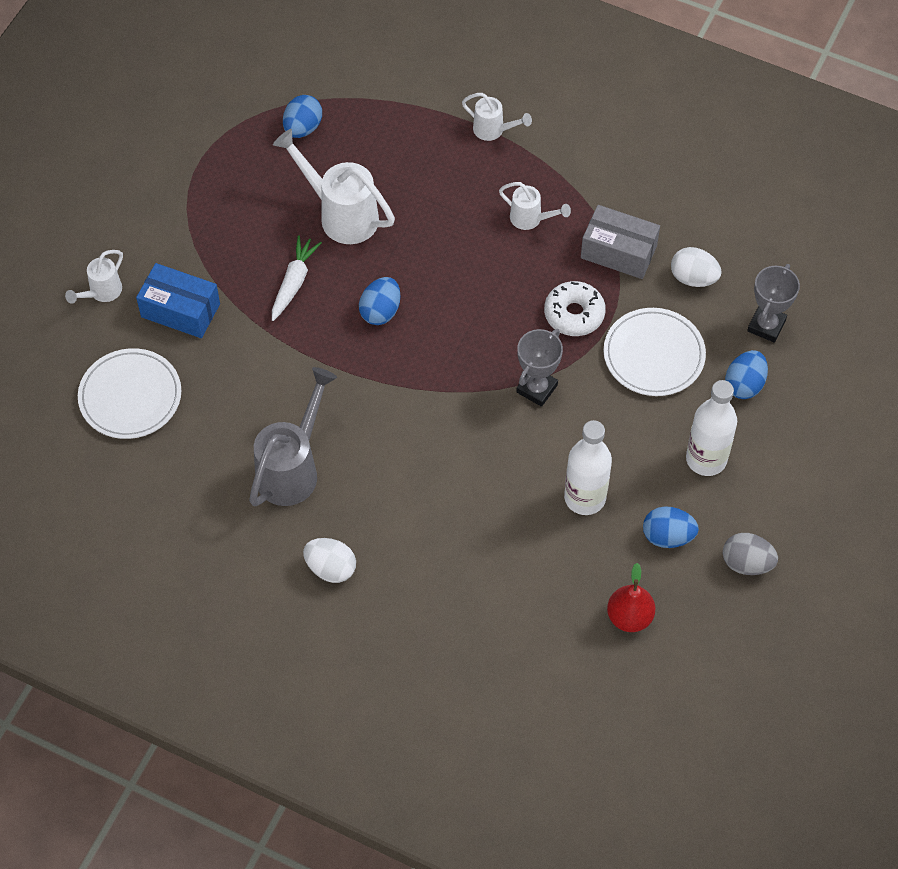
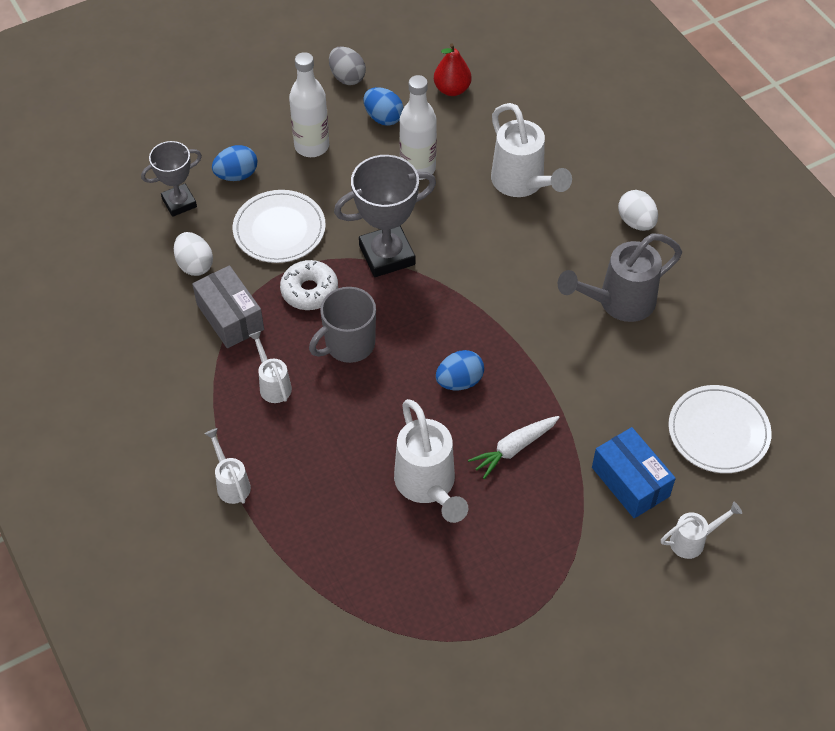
camera: 145 degrees left, 5 degrees down
blue egg [283,95,322,138] -> none
grey trophy [516,329,563,407] -> grey trophy [334,155,436,277], size x1.59
none -> grey mug [309,287,376,363]
none -> white watering can [491,103,572,197]

